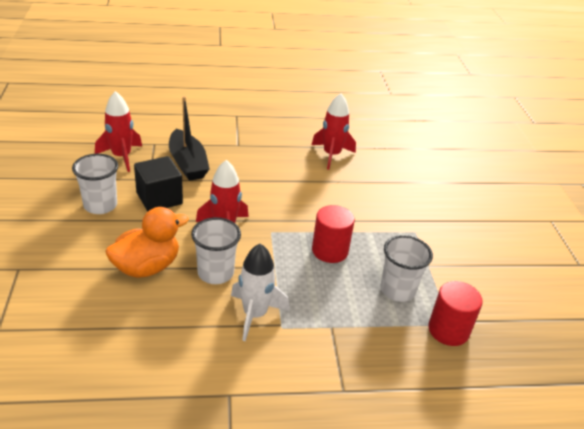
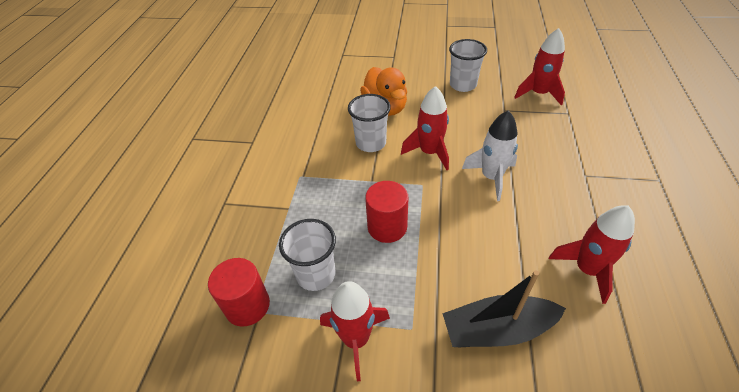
camera: 110 degrees right, 10 degrees up
black cube [134,156,183,212] -> none
black boat [169,96,209,181] -> black boat moved to [442,270,566,347]
white rocket [231,244,289,341] -> white rocket moved to [462,110,518,201]
none -> red rocket [320,281,390,381]

